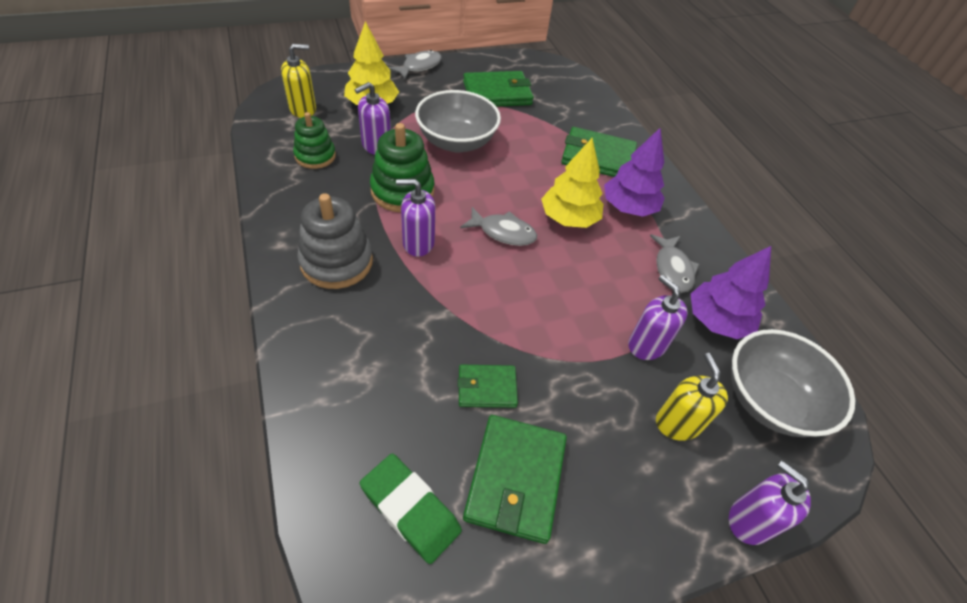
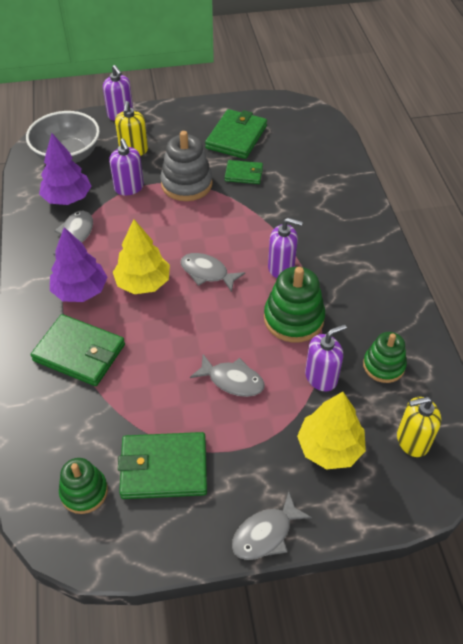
camera: 165 degrees left, 0 degrees up
grey stacking toy [297,193,373,289] -> grey stacking toy moved to [160,131,213,201]
green eraser [360,454,462,564] -> none
grey bowl [415,90,501,152] -> grey fish [190,354,265,397]
none -> green stacking toy [59,458,108,514]

